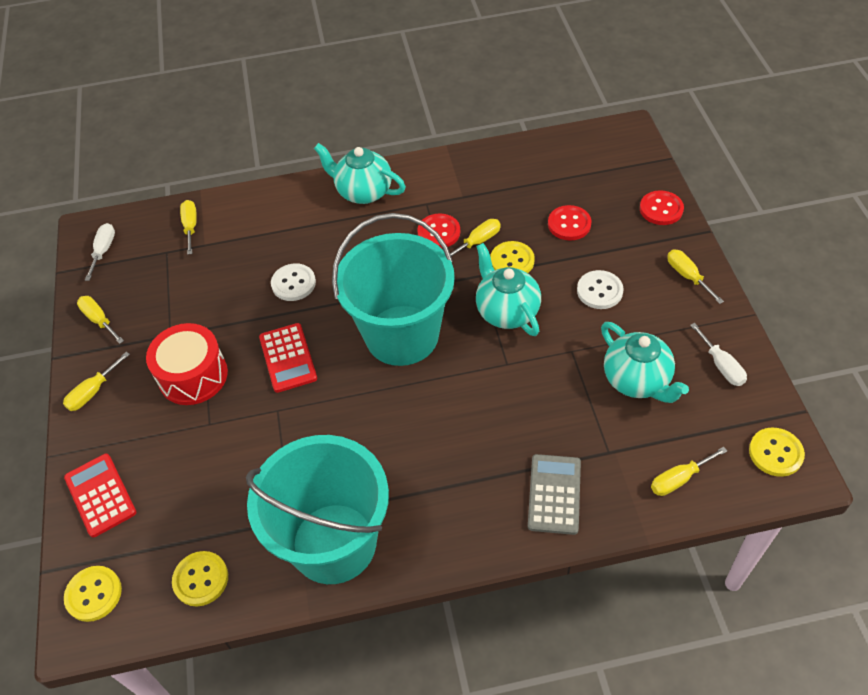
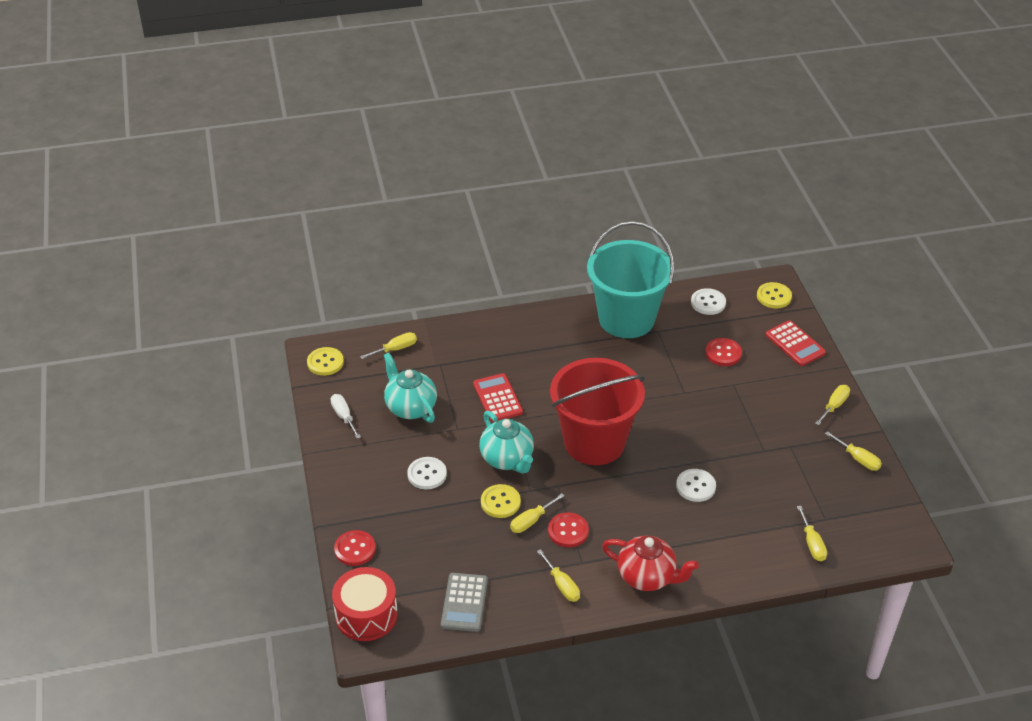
camera: 175 degrees right, 10 degrees down
white screwdriver [85,223,115,281] -> none
red drum [146,323,228,405] -> red drum moved to [332,567,398,641]
yellow button [172,551,228,607] -> white button [691,288,726,315]
red calculator [259,323,317,393] -> red calculator moved to [473,373,523,422]
turquoise teapot [314,143,406,204] -> red teapot [602,536,699,591]
turquoise bucket [332,213,455,366] -> red bucket [550,358,645,465]
grey calculator [528,454,581,535] -> grey calculator moved to [441,573,488,632]
red button [548,205,592,240] -> red button moved to [705,338,742,366]
yellow screwdriver [667,250,724,304] -> yellow screwdriver moved to [537,549,580,602]

